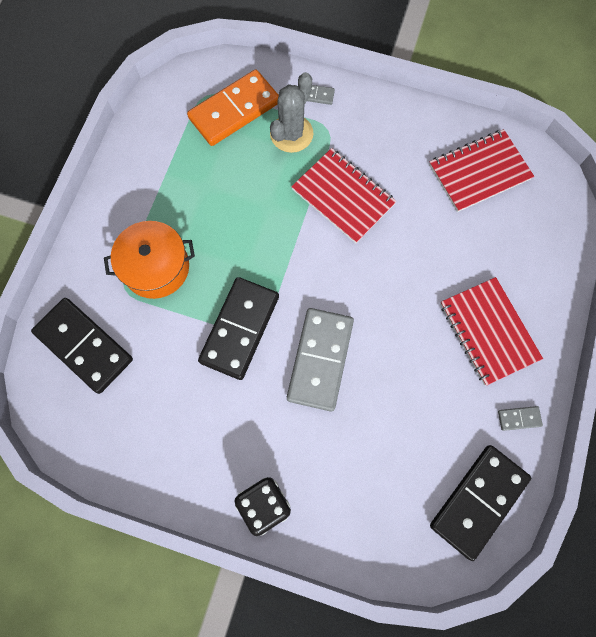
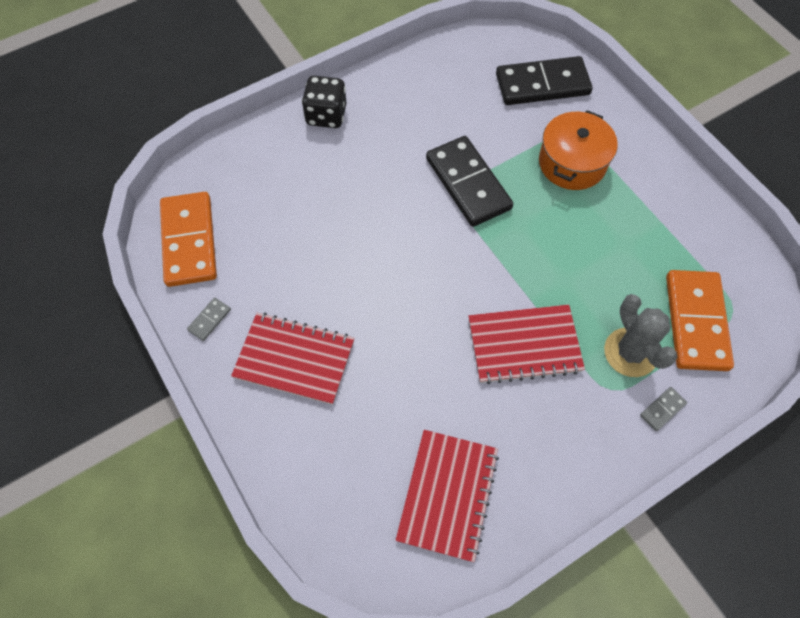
camera: 130 degrees right, 10 degrees down
grey domino [287,308,354,412] -> none
black domino [430,445,531,561] -> orange domino [160,192,217,287]

